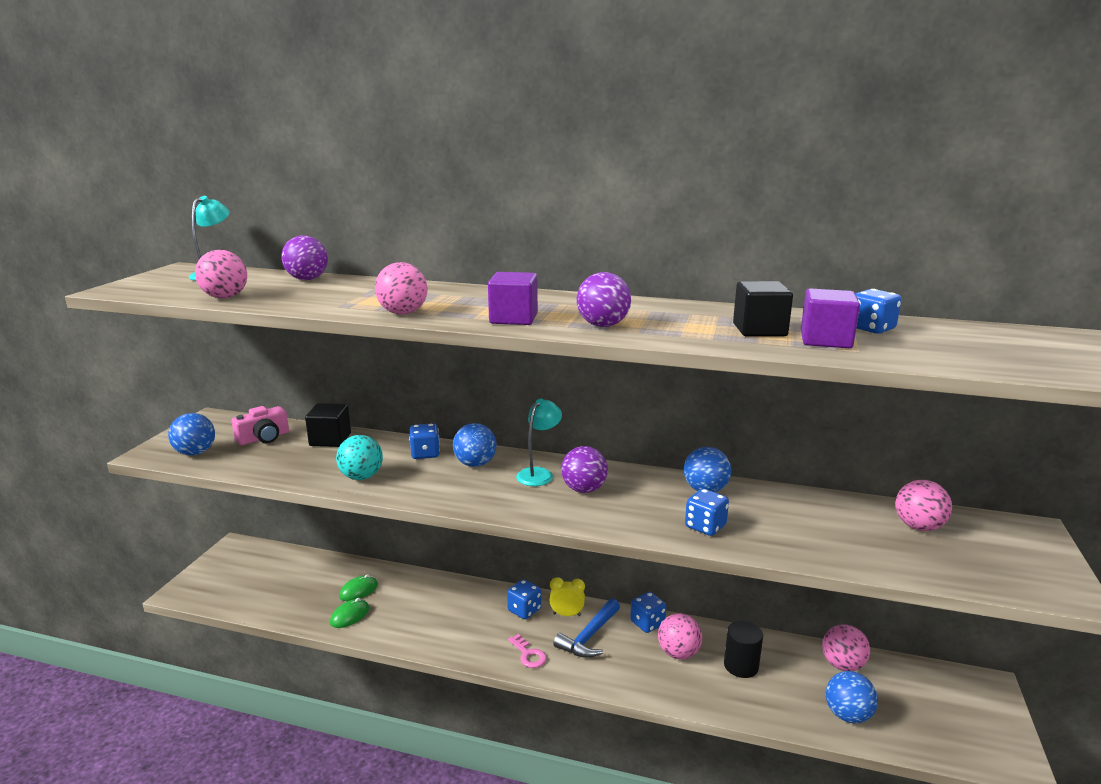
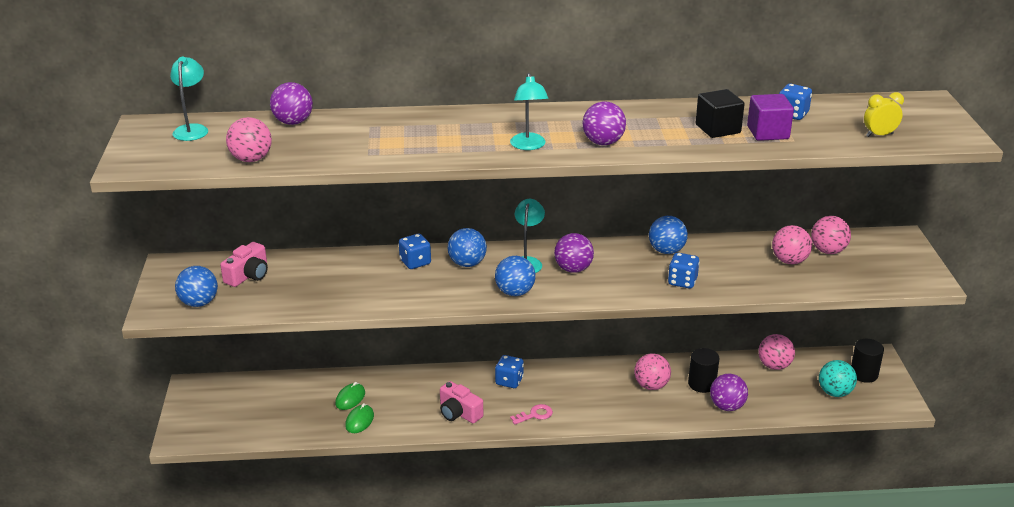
camera: 20 degrees left, 10 degrees up
black cube [305,403,351,447] -> none
turquoise ball [336,435,383,480] -> turquoise ball moved to [819,360,857,397]
pink ball [375,262,428,314] -> pink ball moved to [772,225,812,264]
purple cube [488,272,538,325] -> turquoise lamp [510,73,549,150]
pink key [508,634,547,668] -> pink key turned 60 degrees counterclockwise [510,404,553,424]
yellow clock [549,577,585,616] -> yellow clock moved to [864,92,904,137]
blue hammer [553,598,620,658] -> none
blue dice [630,592,667,633] -> none
blue ball [826,671,878,723] -> blue ball moved to [495,256,536,296]
none -> pink camera [440,381,483,423]
none -> purple ball [710,374,748,411]
none -> black cylinder [851,339,884,383]

